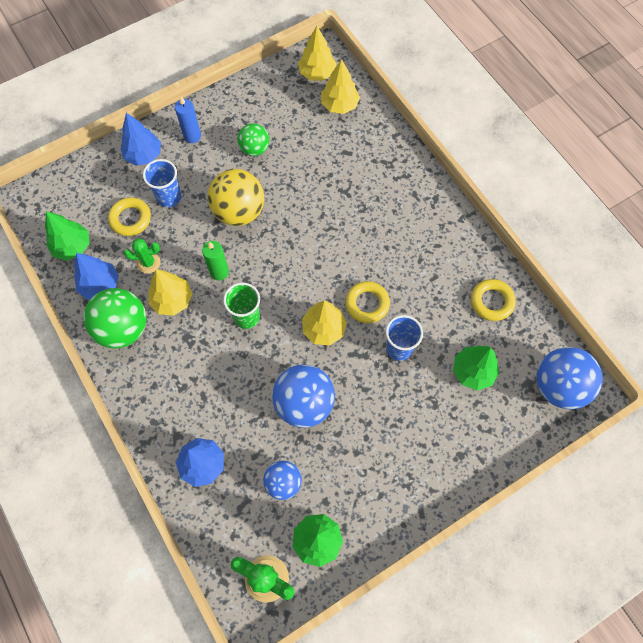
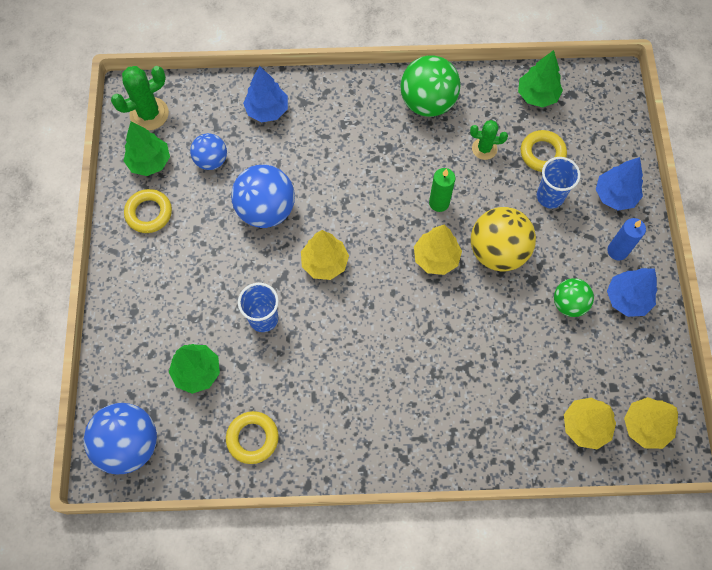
camera: 120 degrees right, 0 degrees up
blue tree [74,253,119,300] -> blue tree moved to [607,268,657,317]
green cactus [124,238,160,273] -> green cactus turned 75 degrees clockwise [470,120,508,160]
yellow tree [148,269,192,316] -> yellow tree moved to [414,225,462,275]
green cup [223,283,260,329] -> none
yellow ring [345,281,390,323] -> yellow ring moved to [124,189,172,233]

